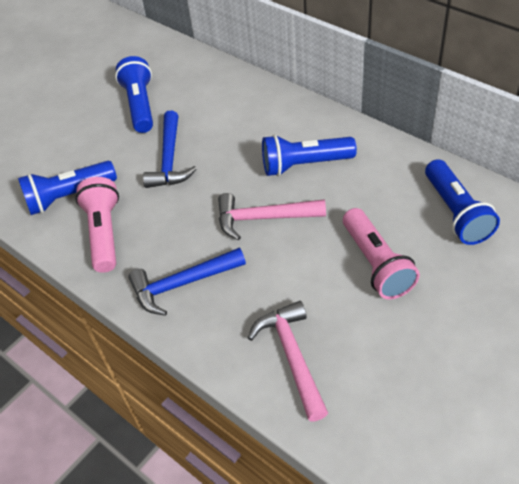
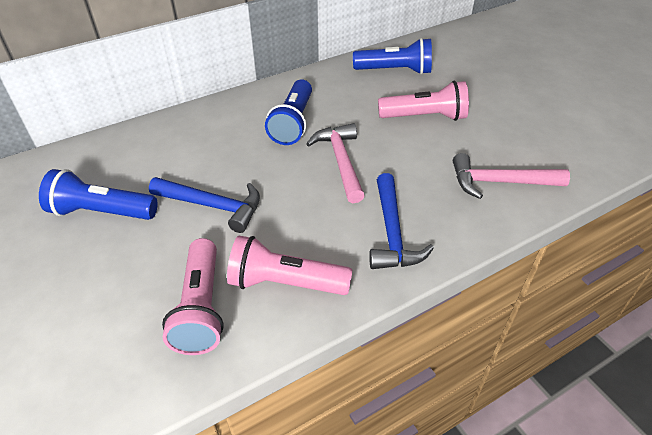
camera: 75 degrees left, 5 degrees down
blue flashlight [18,161,117,215] -> pink flashlight [162,238,224,355]
pink hammer [218,193,326,240] -> pink hammer turned 150 degrees clockwise [306,123,365,203]

